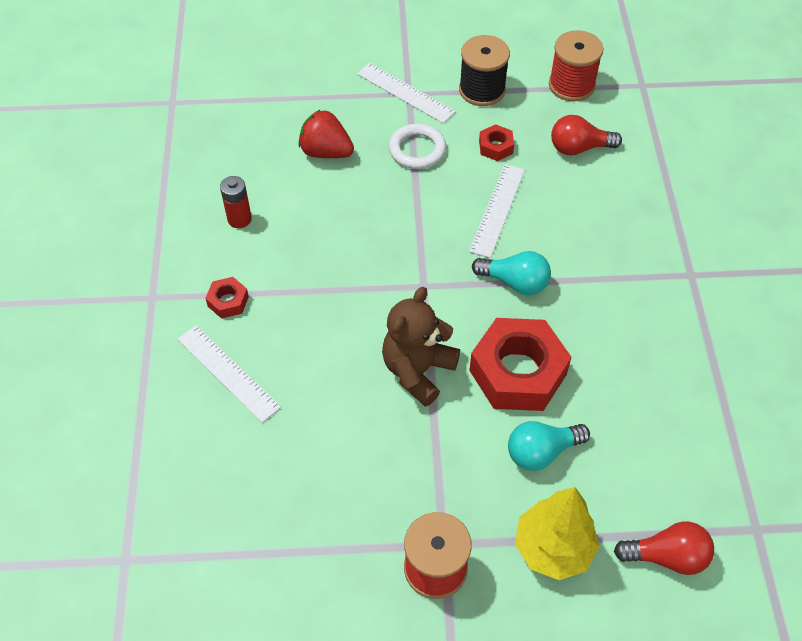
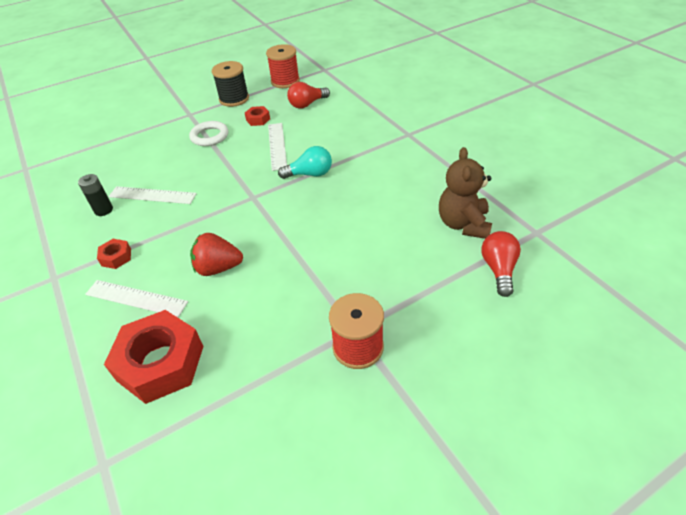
camera: 25 degrees left, 10 degrees down
red battery [220,176,252,228] -> black battery [78,174,113,216]
red strawberry [298,109,354,158] -> red strawberry moved to [190,233,243,276]
white ruler [357,63,456,124] -> white ruler moved to [109,186,197,204]
brown teddy bear [382,287,460,407] -> brown teddy bear moved to [439,147,492,239]
red nut [469,318,572,411] -> red nut moved to [104,310,204,404]
turquoise light bulb [508,421,590,471] -> none
yellow tree [515,487,599,580] -> none
red light bulb [614,522,714,575] -> red light bulb turned 60 degrees counterclockwise [481,231,521,297]

